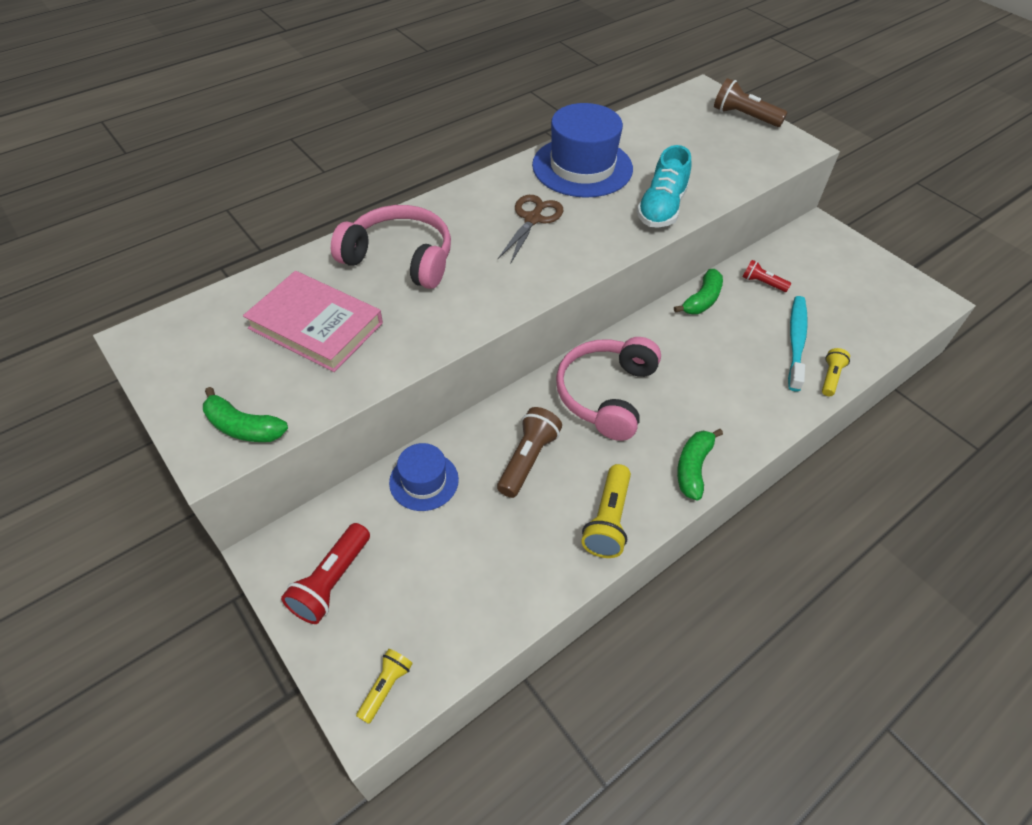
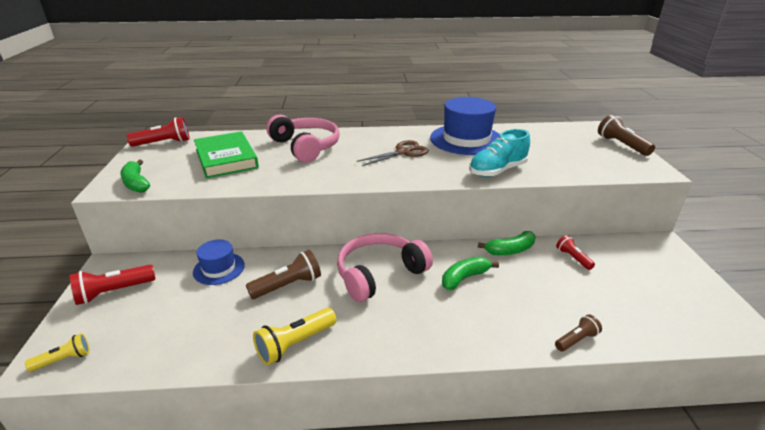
camera: 35 degrees right, 20 degrees down
pink book [243,271,383,372] -> green book [194,131,259,178]
green banana [677,429,723,500] -> green banana moved to [442,257,499,290]
turquoise toothbrush [788,296,808,392] -> none
yellow flashlight [822,348,850,396] -> brown flashlight [555,314,602,351]
none -> red flashlight [126,117,190,147]

